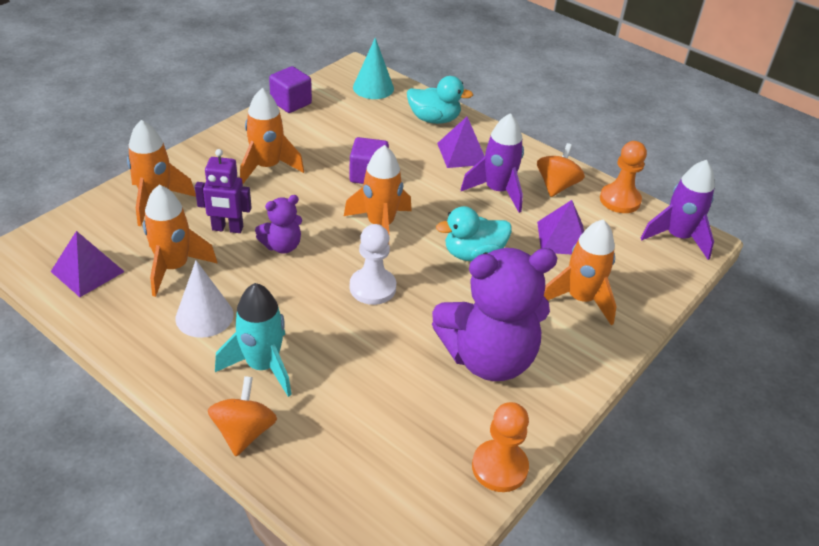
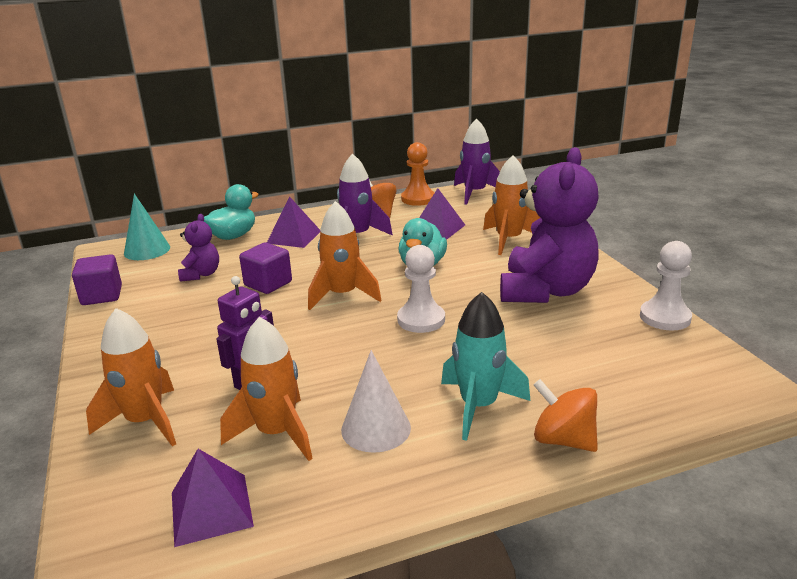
camera: 55 degrees left, 15 degrees down
orange rocket [240,88,304,183] -> none
purple teddy bear [255,195,302,253] -> purple teddy bear moved to [178,214,219,282]
orange pawn [472,402,529,492] -> white pawn [640,241,692,331]

